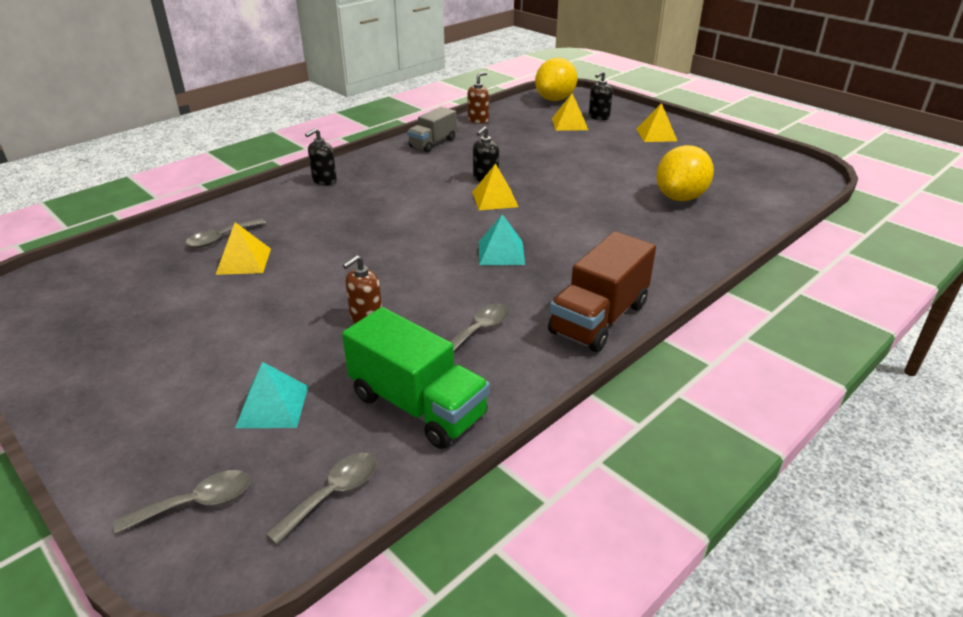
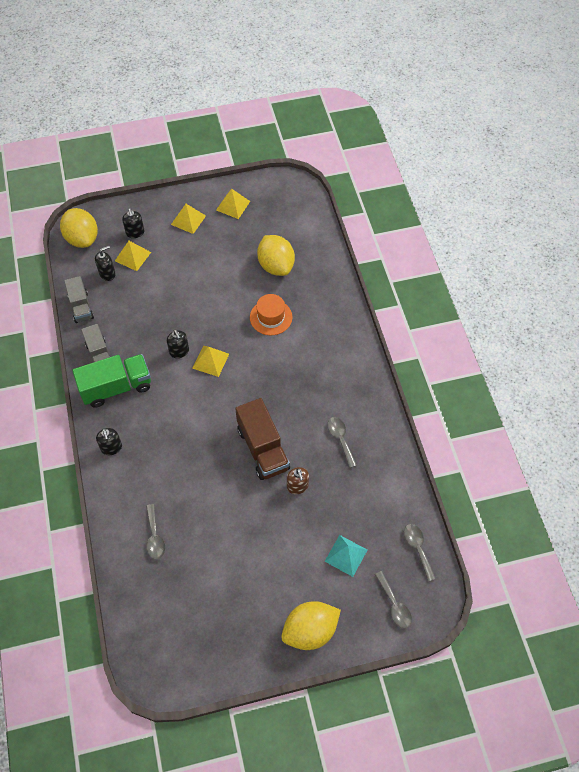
camera: 60 degrees left, 25 degrees up
grey spoon [113,470,251,534] -> grey spoon turned 150 degrees clockwise [375,571,412,628]
yellow pyramid [216,222,271,275] -> yellow pyramid moved to [216,189,250,219]
green truck [342,307,490,449] -> green truck moved to [72,354,151,408]
brown soap dispenser [468,72,489,124] -> grey truck [64,276,94,323]
turquoise pyramid [479,214,525,265] -> none
brown truck [548,231,656,352] -> brown truck moved to [235,398,290,480]
none -> black soap dispenser [95,246,116,281]
none -> orange hat [250,294,293,335]
none -> yellow lemon [281,601,341,650]

